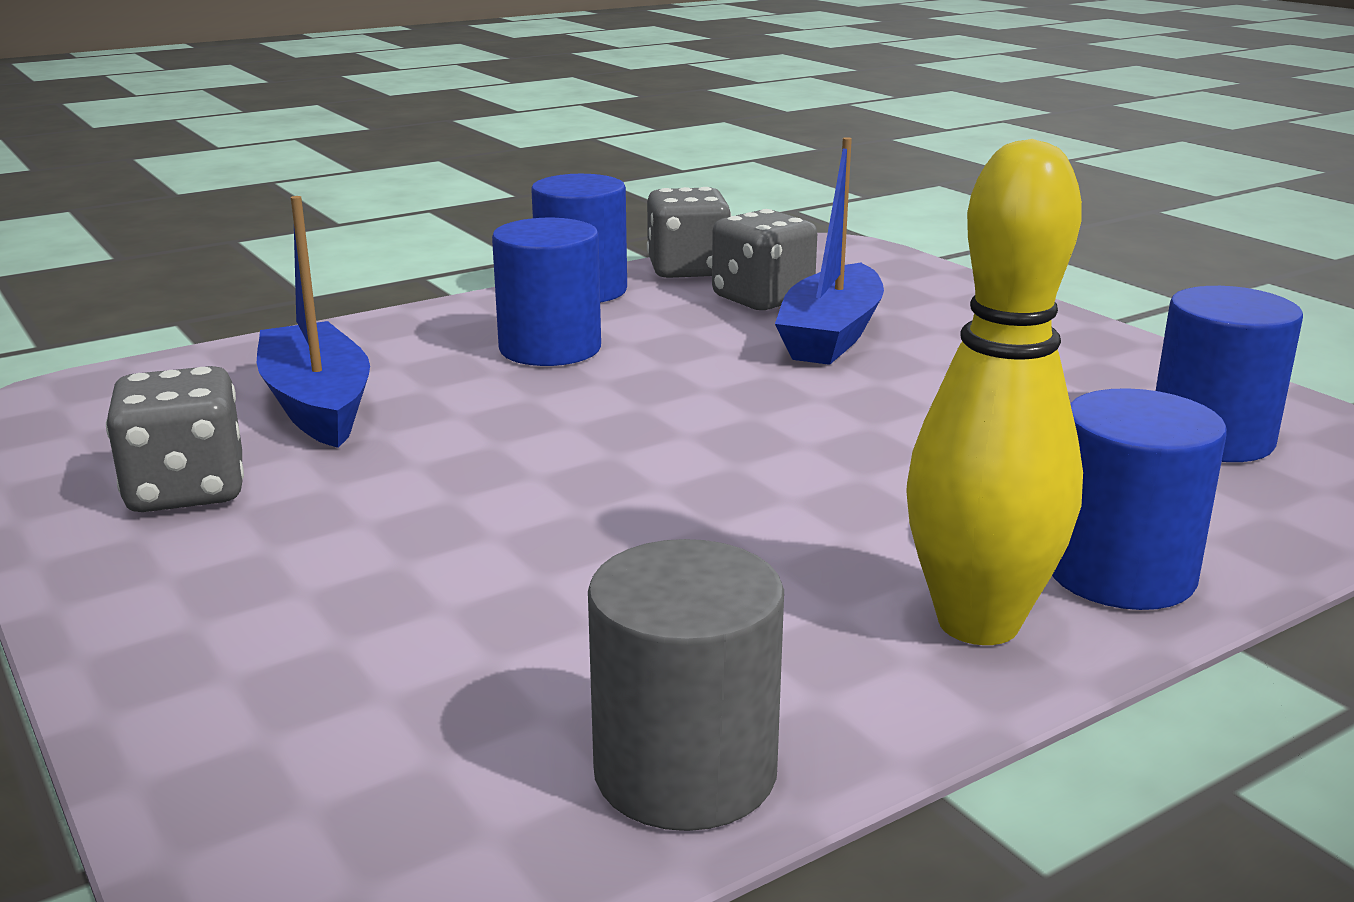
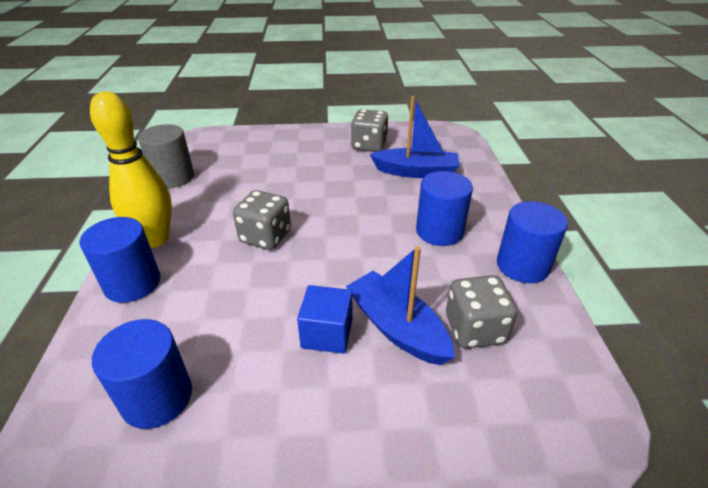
camera: 120 degrees right, 15 degrees up
grey dice [647,187,731,278] -> grey dice moved to [233,190,291,250]
none -> blue cube [297,285,352,354]

